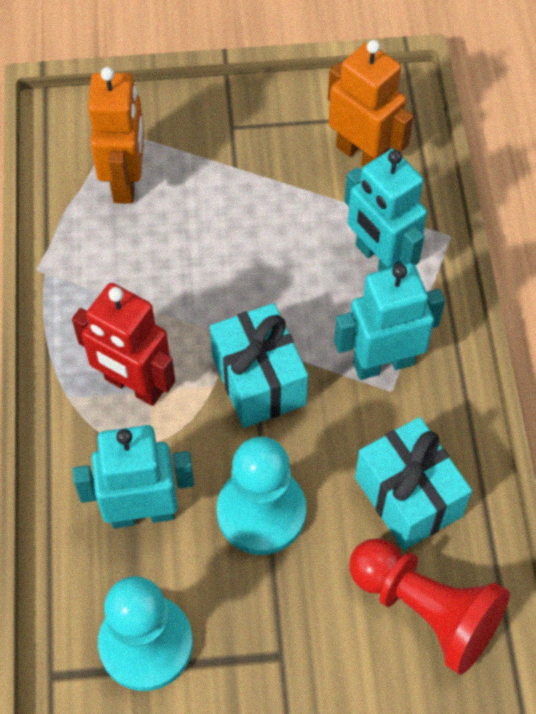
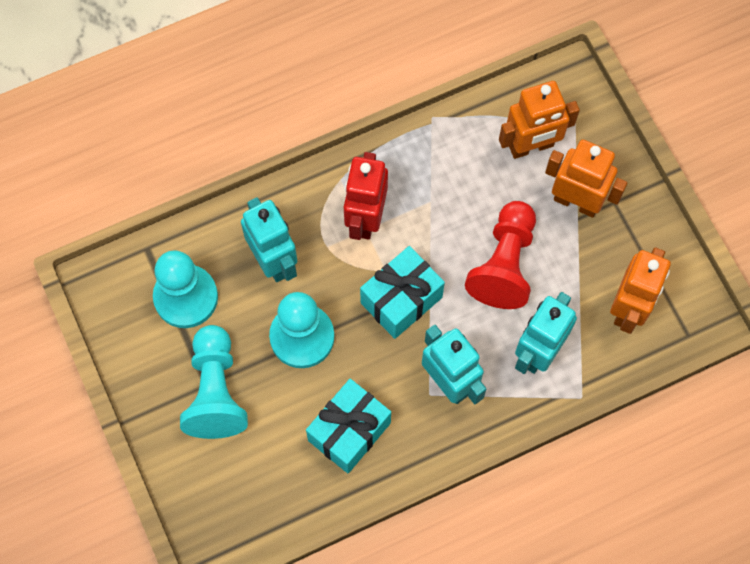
camera: 70 degrees right, 10 degrees up
red pawn [349,538,510,675] -> red pawn moved to [465,201,536,309]
none -> turquoise pawn [180,325,248,439]
none -> orange robot [545,139,628,218]

